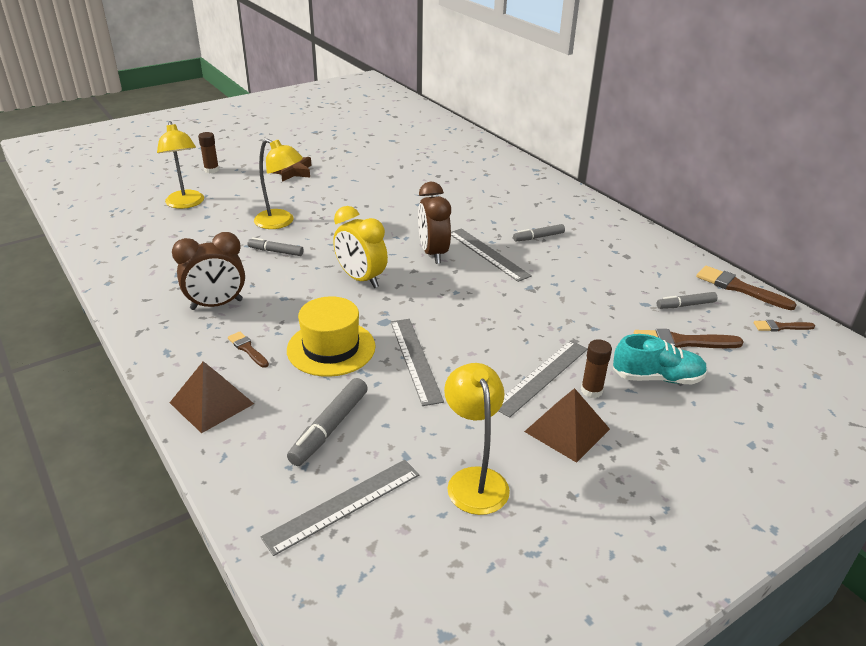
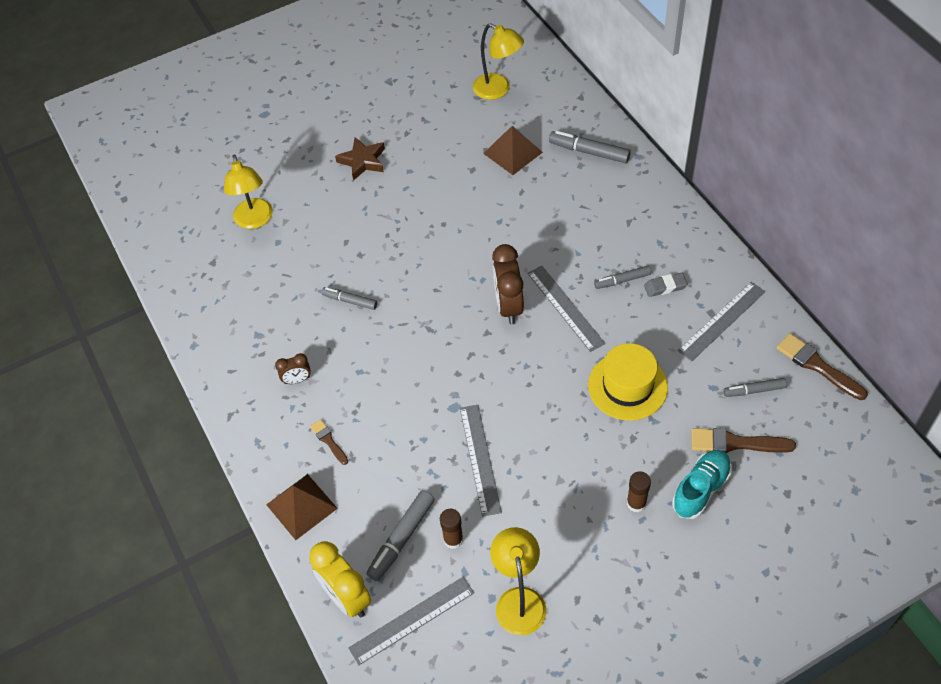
camera: 10 degrees right, 20 degrees up
brown clock [172,232,245,310] -> brown clock [275,353,311,384], size x0.53
brown glue stick [198,132,219,173] -> brown glue stick moved to [440,509,463,549]
yellow lamp [254,139,303,229] -> yellow lamp moved to [473,23,524,100]
yellow hat [287,296,375,377] -> yellow hat moved to [588,343,668,421]
yellow clock [333,206,388,288] -> yellow clock moved to [309,541,371,617]
grey ruler [499,340,588,418] -> grey ruler moved to [678,282,765,361]
brown pyramid [524,388,610,463] -> brown pyramid moved to [483,126,543,175]
turquoise shoe [613,334,707,384] -> turquoise shoe turned 60 degrees counterclockwise [672,450,732,519]
brown brush [754,320,815,331] -> none
none -> grey marker [549,131,631,163]
none -> grey eraser [644,273,688,297]

